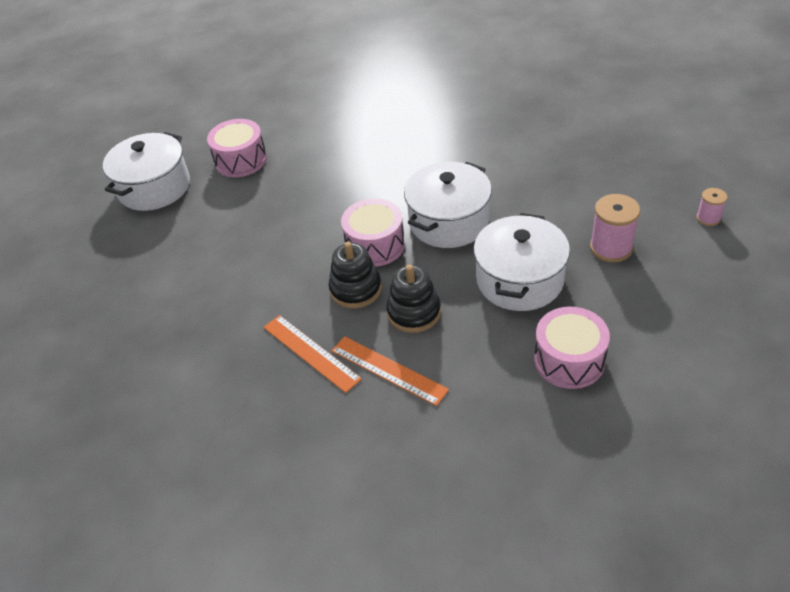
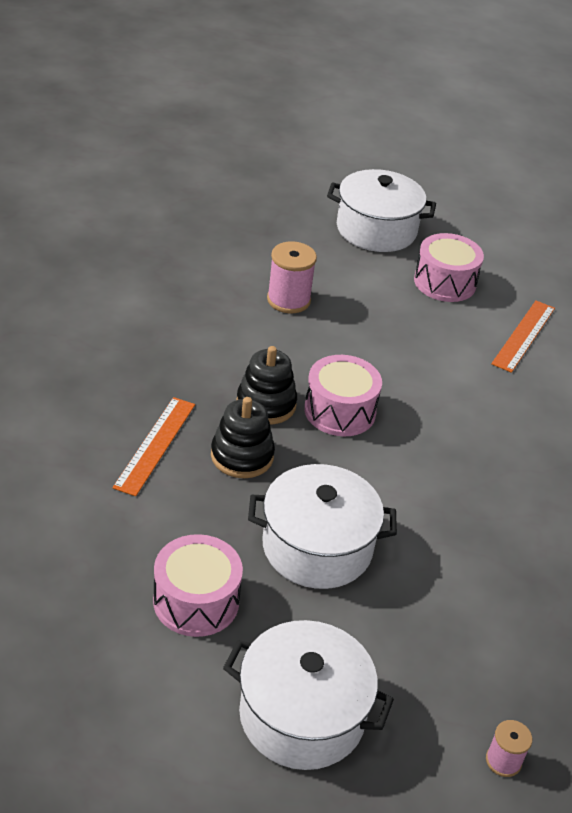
camera: 65 degrees right, 5 degrees down
orange ruler [263,315,362,393] -> orange ruler moved to [491,301,555,373]
white pot [404,162,492,248] -> white pot moved to [223,620,394,770]
pink spool [590,194,640,262] -> pink spool moved to [267,241,317,313]

